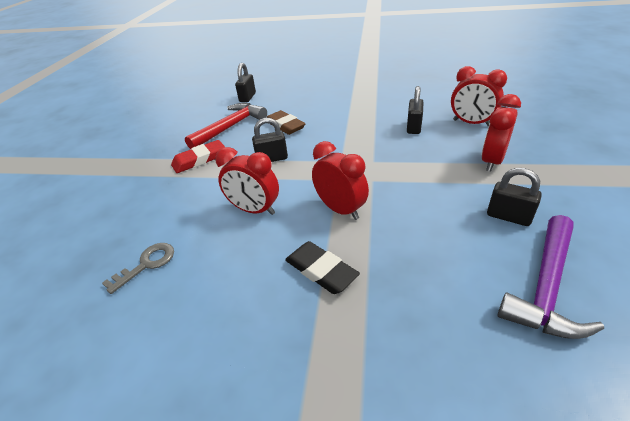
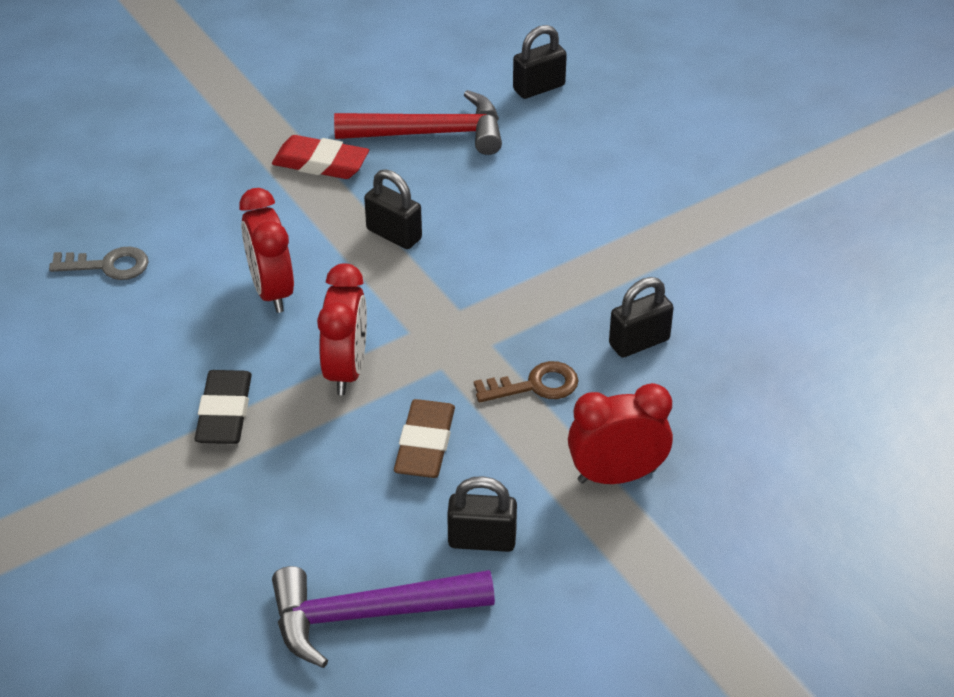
camera: 45 degrees right, 5 degrees up
brown eraser [266,110,306,135] -> brown eraser moved to [394,399,455,478]
red clock [451,66,507,127] -> none
black padlock [487,168,542,226] -> black padlock turned 75 degrees counterclockwise [447,476,517,552]
none -> brown key [474,361,578,402]

